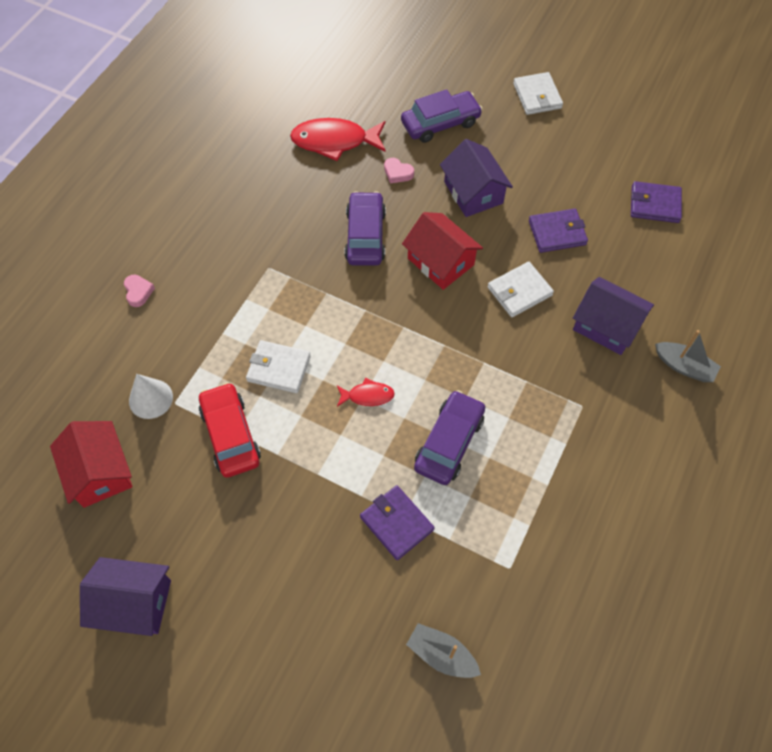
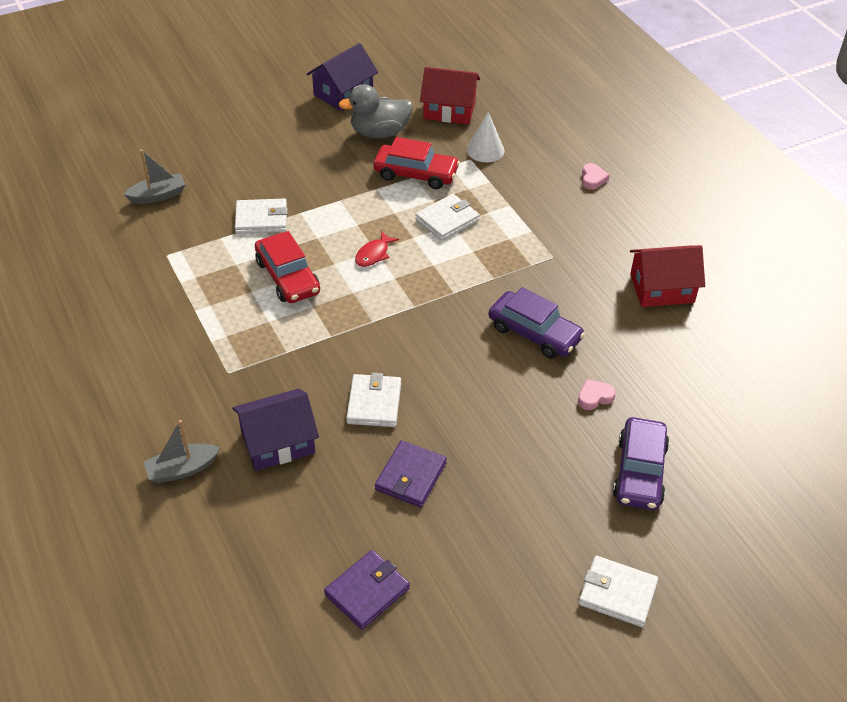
camera: 125 degrees right, 15 degrees down
pink heart [124,275,155,307] -> pink heart turned 105 degrees counterclockwise [582,163,610,190]
red fish [290,118,386,161] -> none
purple wallet [360,485,434,560] -> white wallet [235,198,288,234]
red house [402,212,483,290] -> red house moved to [630,245,705,307]
purple car [414,390,485,485] -> red car [255,231,320,303]
purple house [440,139,513,217] -> none
none -> grey duck [338,84,413,138]

